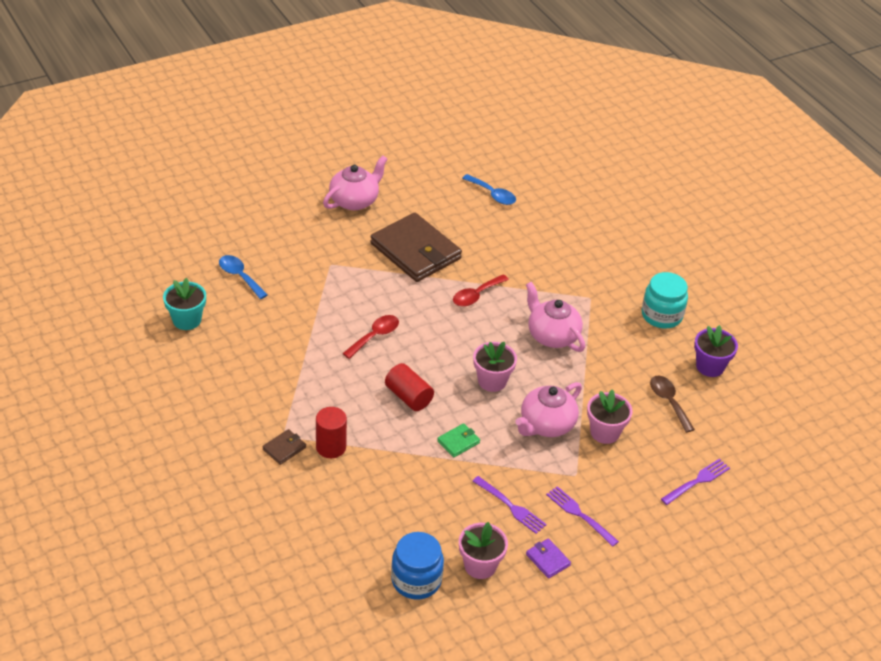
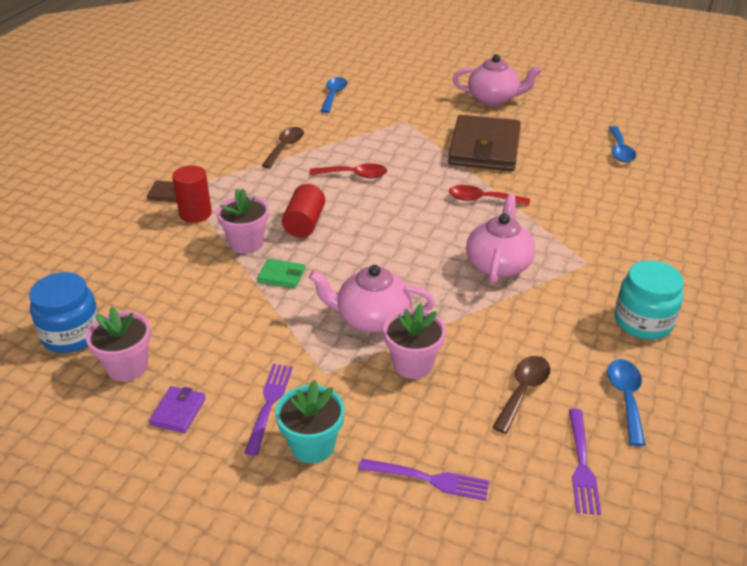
camera: 55 degrees right, 5 degrees down
turquoise flower pot [163,278,206,330] -> turquoise flower pot moved to [275,380,345,463]
pink flower pot [473,342,517,392] -> pink flower pot moved to [216,188,269,253]
purple fork [473,476,547,534] -> purple fork moved to [569,409,601,515]
purple flower pot [694,325,738,377] -> blue spoon [607,359,646,446]
none -> brown spoon [261,127,304,168]

